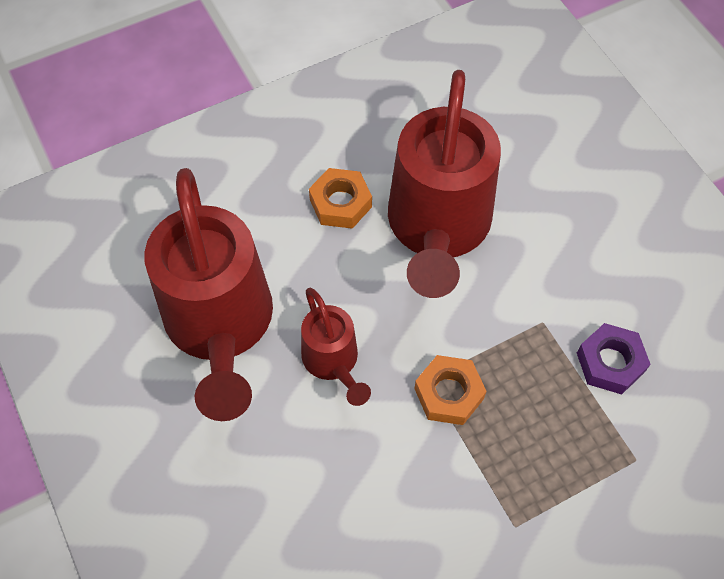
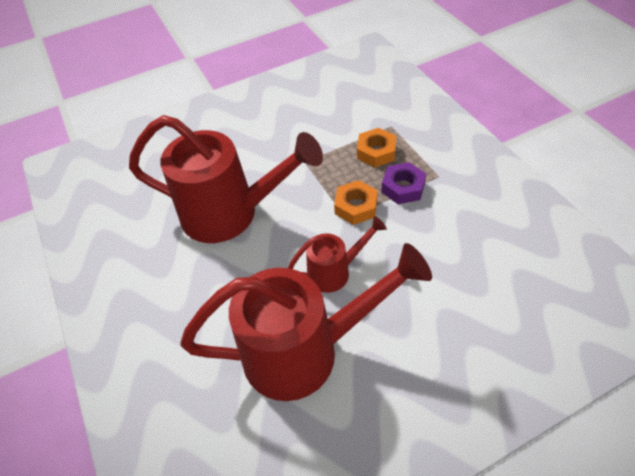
camera: 85 degrees left, 10 degrees down
orange nut [309,168,372,229] -> orange nut moved to [357,128,396,167]
purple nut [577,323,651,394] -> purple nut moved to [381,162,426,204]

